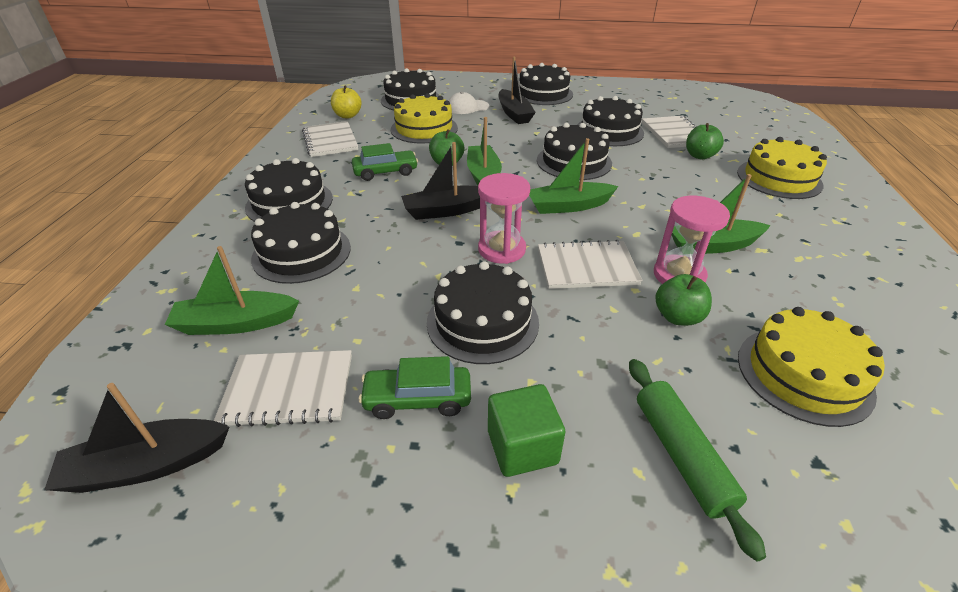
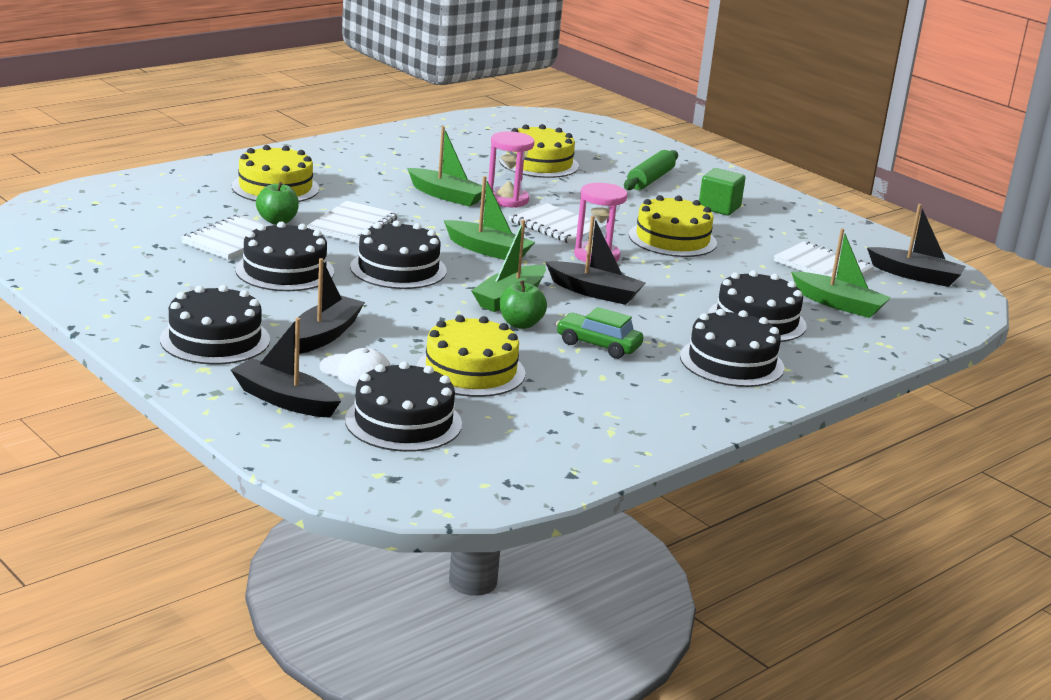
camera: 140 degrees left, 15 degrees down
white notebook [302,121,358,157] -> white notebook moved to [307,201,398,244]
yellow apple [331,86,362,118] -> none
green car [359,356,471,419] -> none
black cake [427,261,539,364] -> yellow cake [629,195,717,257]
green apple [655,274,712,325] -> none
none -> black boat [231,318,341,417]

